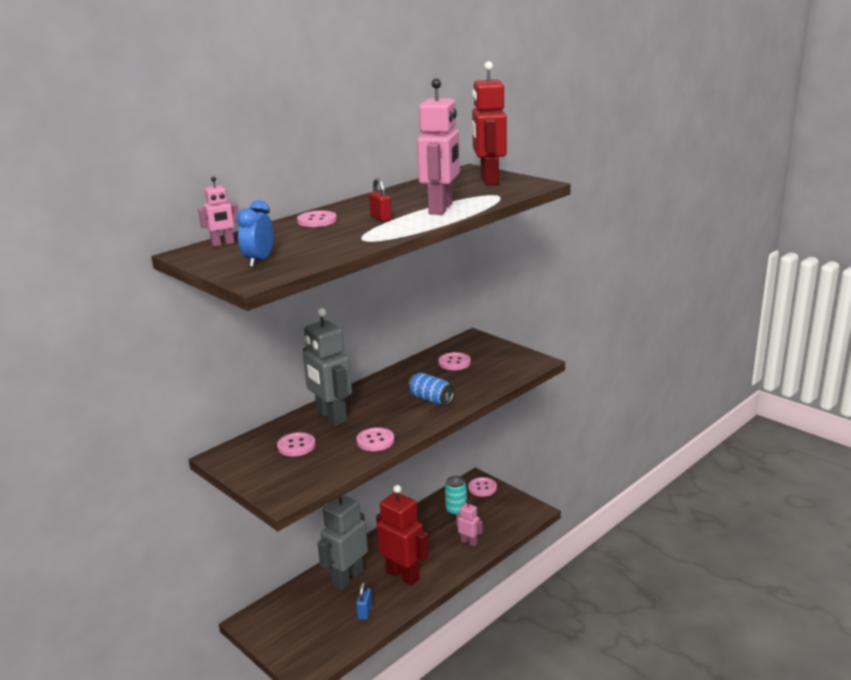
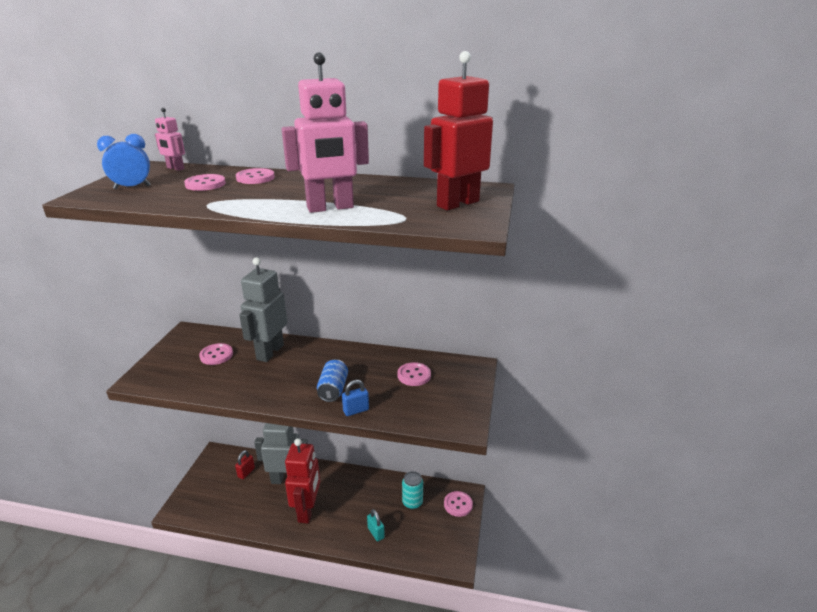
camera: 55 degrees right, 5 degrees up
pink button [356,427,394,451] -> pink button moved to [184,174,226,191]
blue padlock [356,582,372,620] -> blue padlock moved to [342,380,369,416]
red padlock [369,178,392,222] -> red padlock moved to [235,450,255,479]
pink robot [456,500,483,546] -> turquoise padlock [367,509,385,542]

